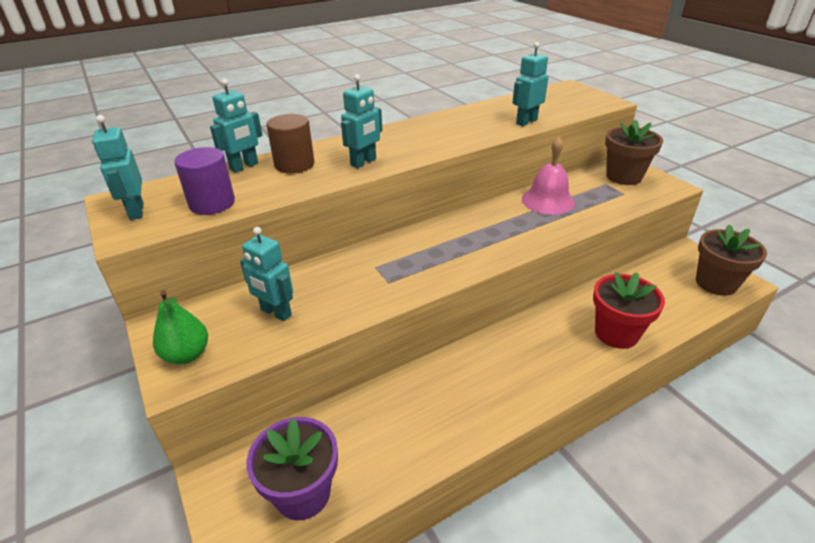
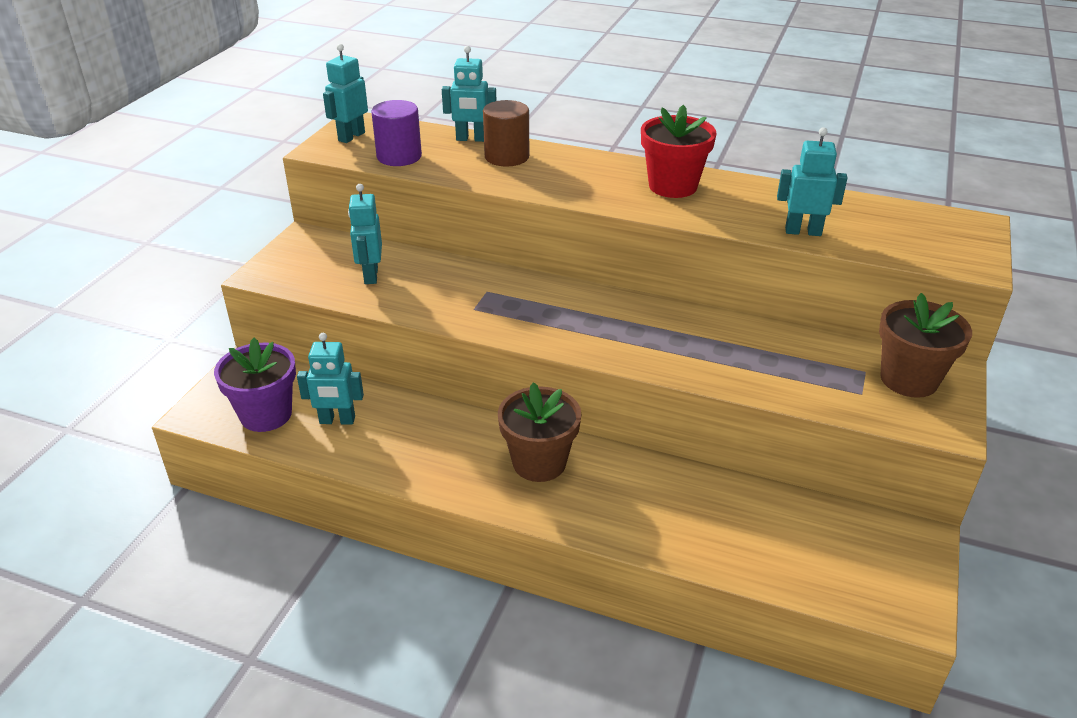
camera: 50 degrees right, 0 degrees up
green pear [153,290,208,364] -> none
turquoise robot [341,74,382,168] -> turquoise robot moved to [297,333,364,425]
pink bell [522,137,575,215] -> none
red flower pot [593,272,665,349] -> red flower pot moved to [641,105,717,198]
brown flower pot [696,224,767,296] -> brown flower pot moved to [498,382,582,482]

